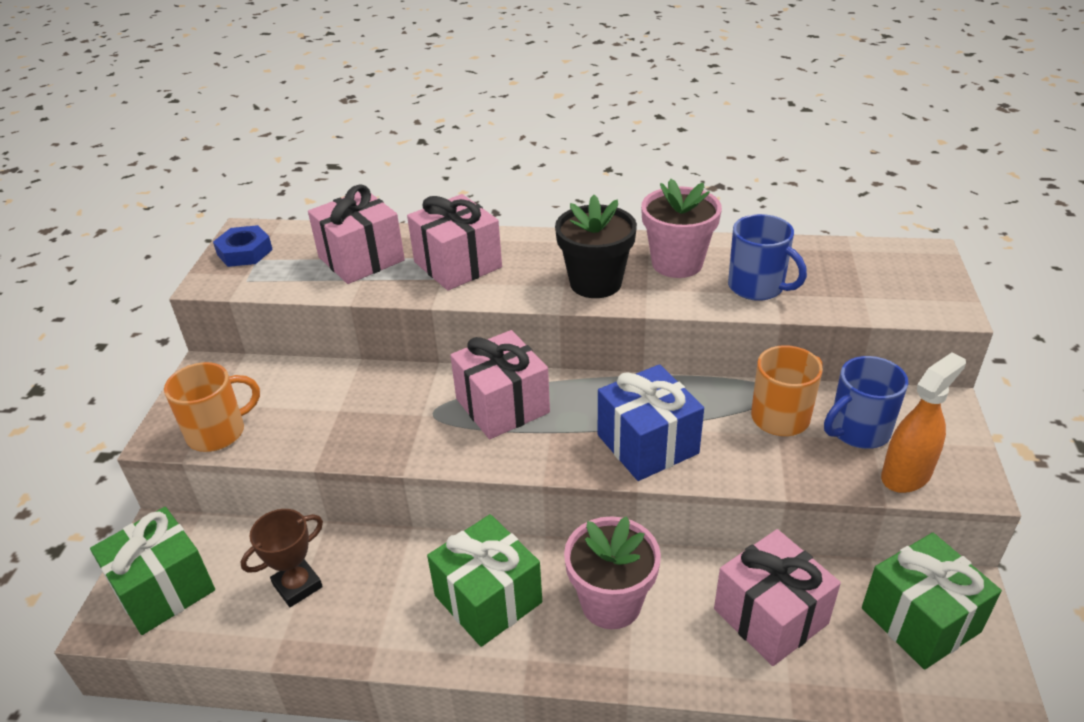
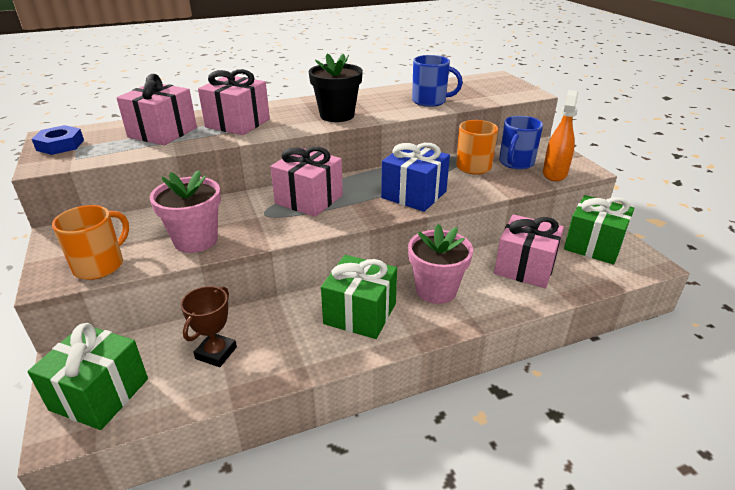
camera: 30 degrees left, 5 degrees down
pink flower pot [641,179,722,278] -> pink flower pot moved to [150,170,221,253]

